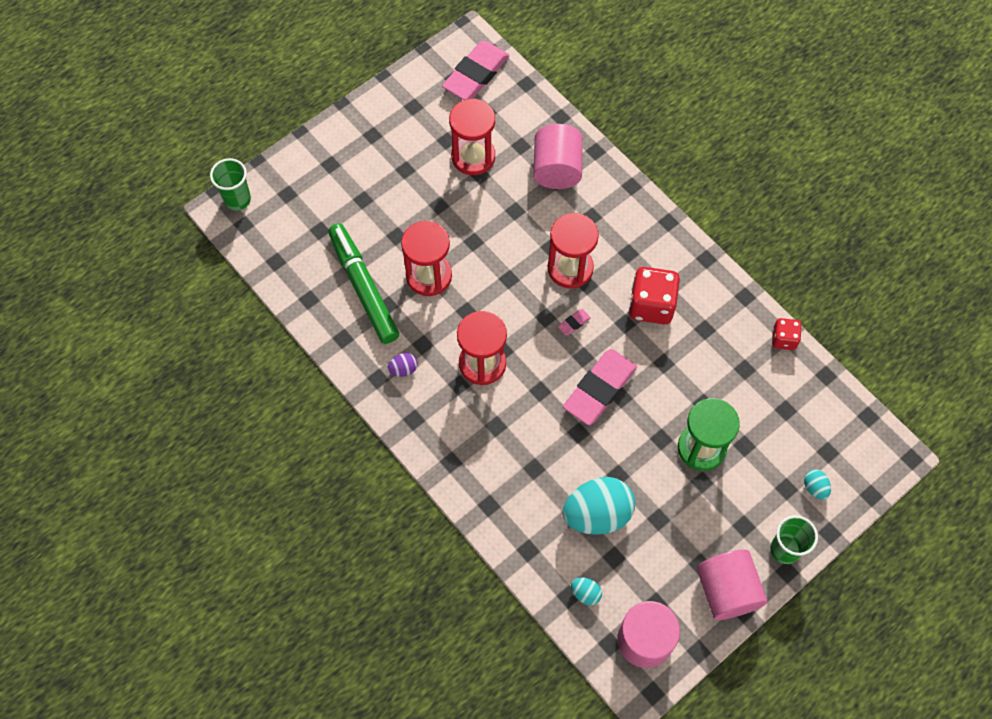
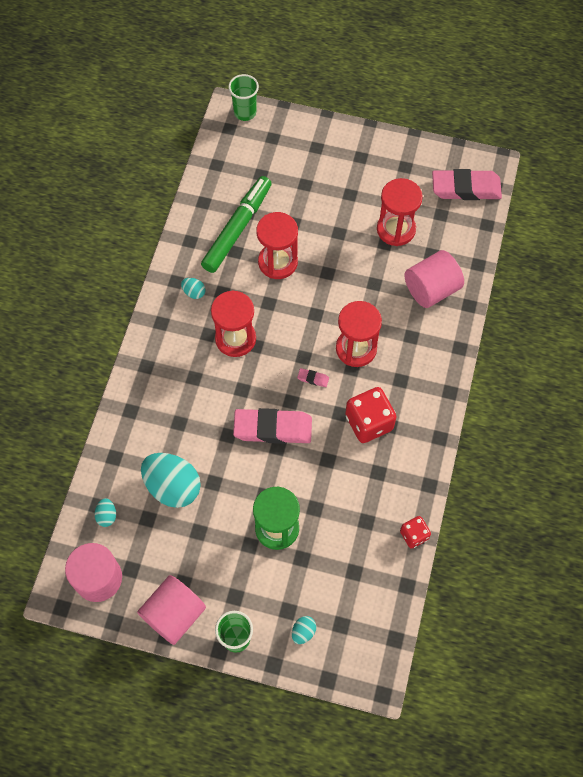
camera: 55 degrees right, 0 degrees up
purple egg [388,353,418,377] -> turquoise egg [181,278,206,299]

